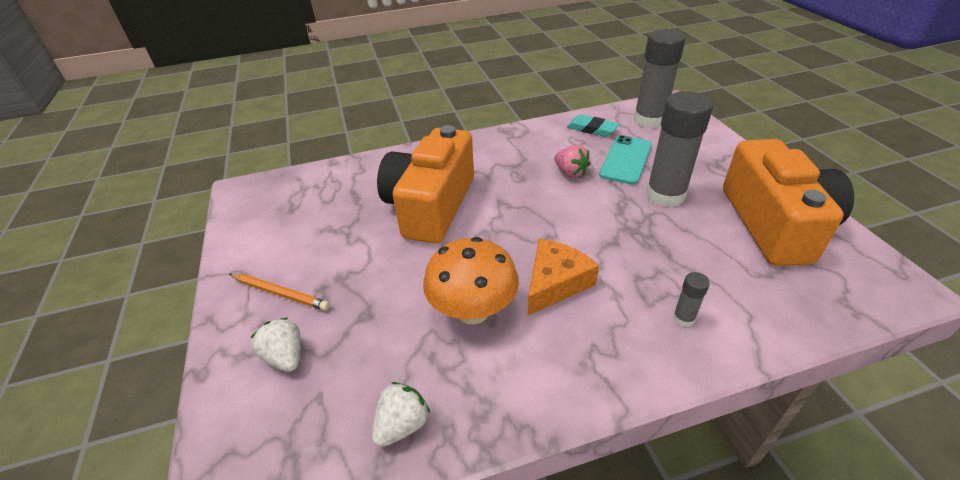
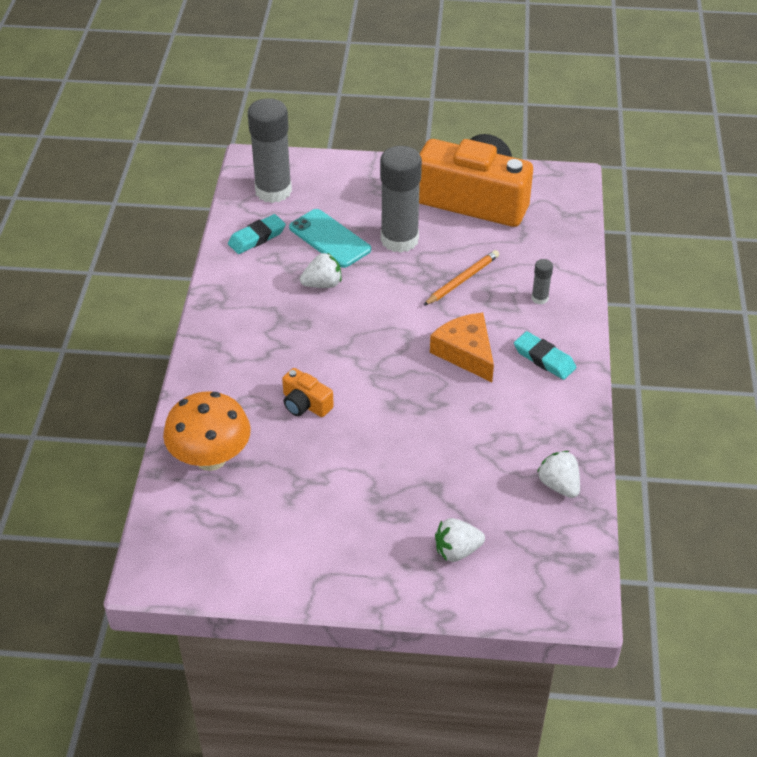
camera: 70 degrees left, 5 degrees up
orange pencil [229,273,330,311] -> orange pencil moved to [423,250,499,306]
orange camera [377,125,474,244] -> orange camera [282,368,334,417], size x0.41
orange mushroom [423,237,519,324] -> orange mushroom moved to [163,392,251,471]
pink strawberry [554,145,590,178] -> white strawberry [300,252,342,288]
none -> turquoise eraser [514,331,576,380]

